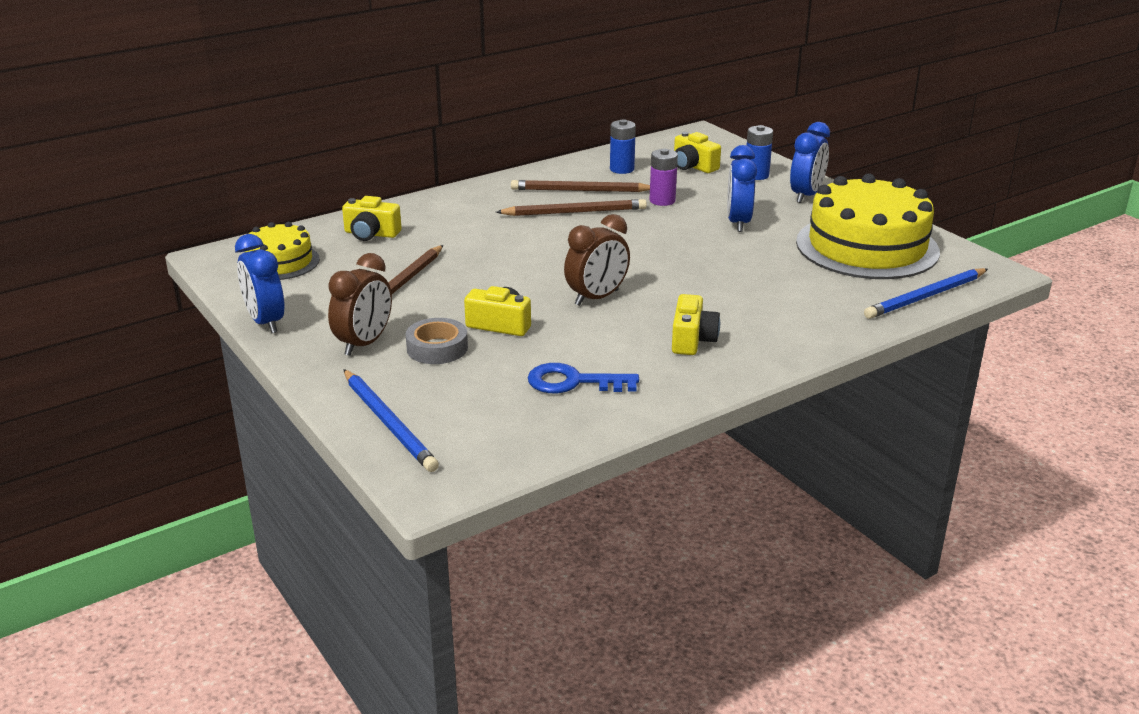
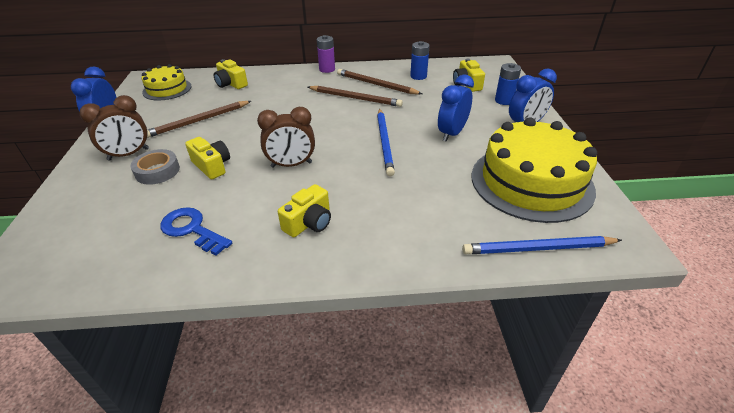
camera: 30 degrees right, 10 degrees up
blue pencil [344,369,439,472] -> blue pencil moved to [377,109,395,177]
purple battery [650,149,678,206] -> purple battery moved to [317,35,335,73]

